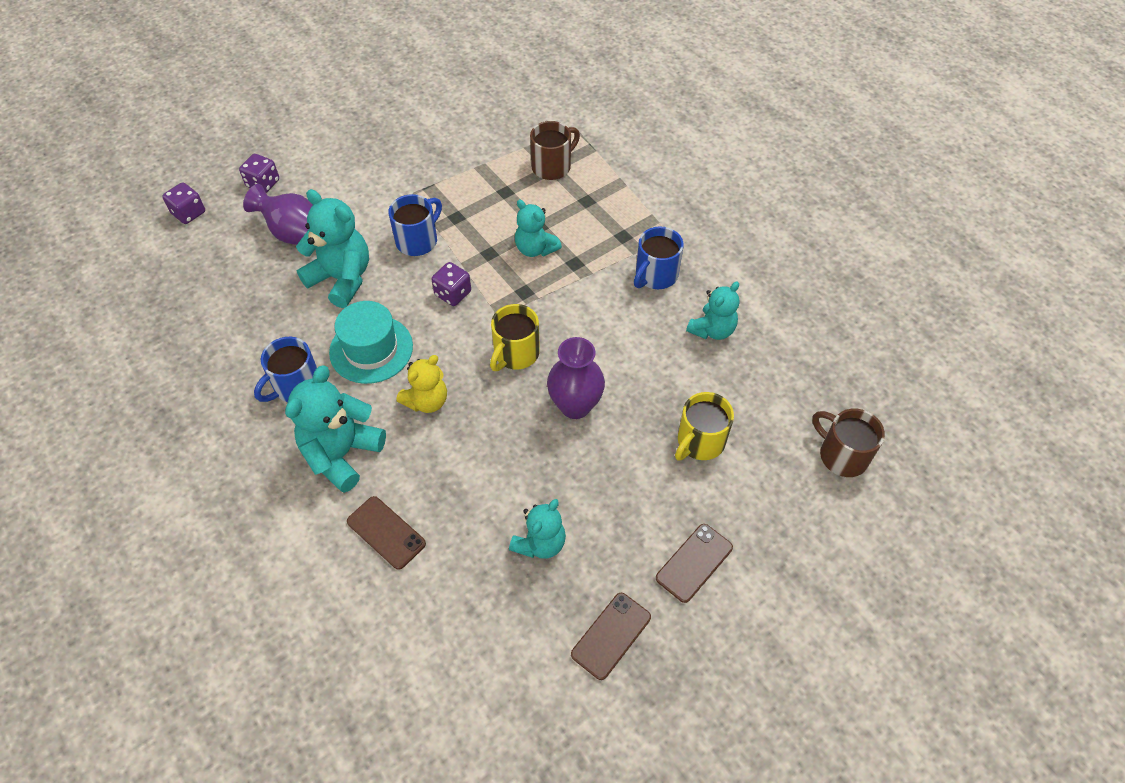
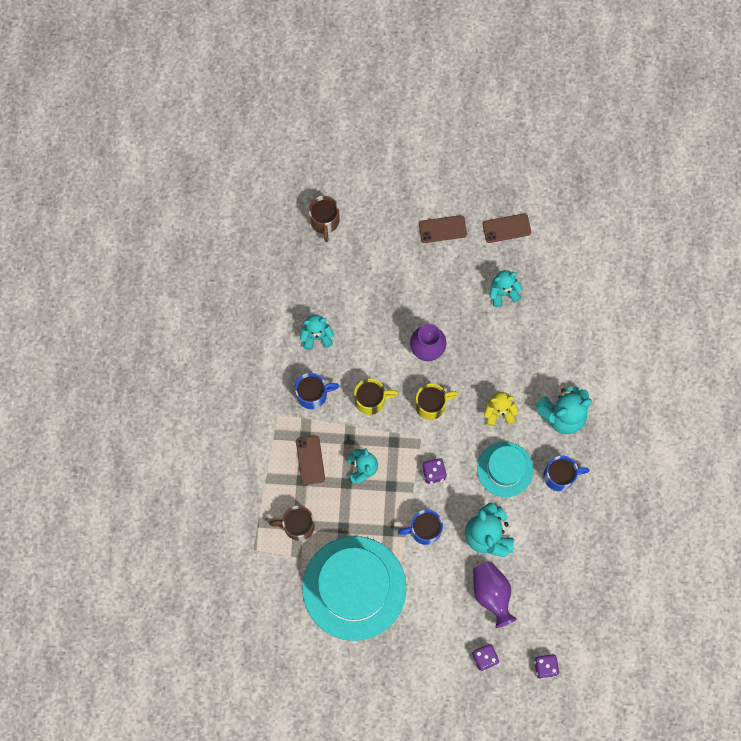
camera: 140 degrees left, 20 degrees up
brown phone [347,496,426,570] -> brown phone moved to [296,436,325,485]
yellow mug [675,392,734,460] -> yellow mug moved to [354,378,398,415]
none -> turquoise hat [302,536,407,641]

